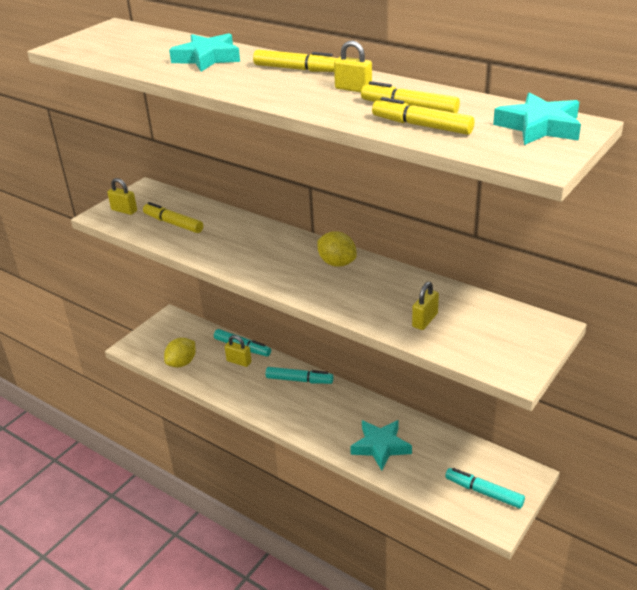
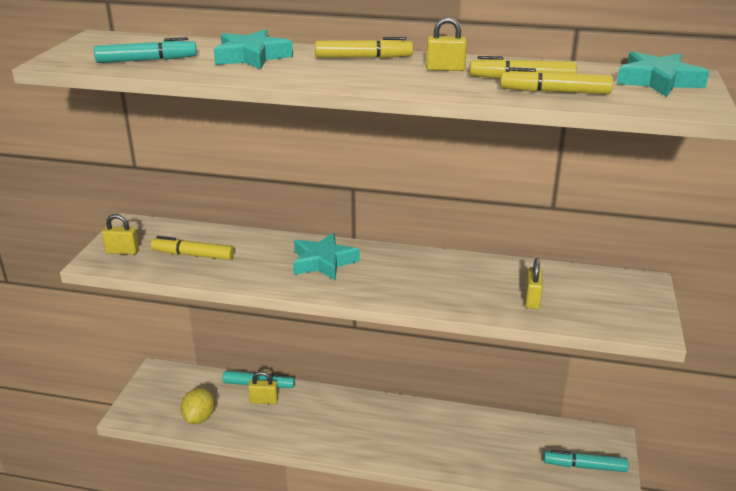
camera: 25 degrees left, 5 degrees down
turquoise marker [266,367,334,384] -> turquoise marker moved to [94,37,197,63]
yellow lemon [317,231,357,267] -> none
turquoise star [350,420,412,471] -> turquoise star moved to [293,233,360,281]

